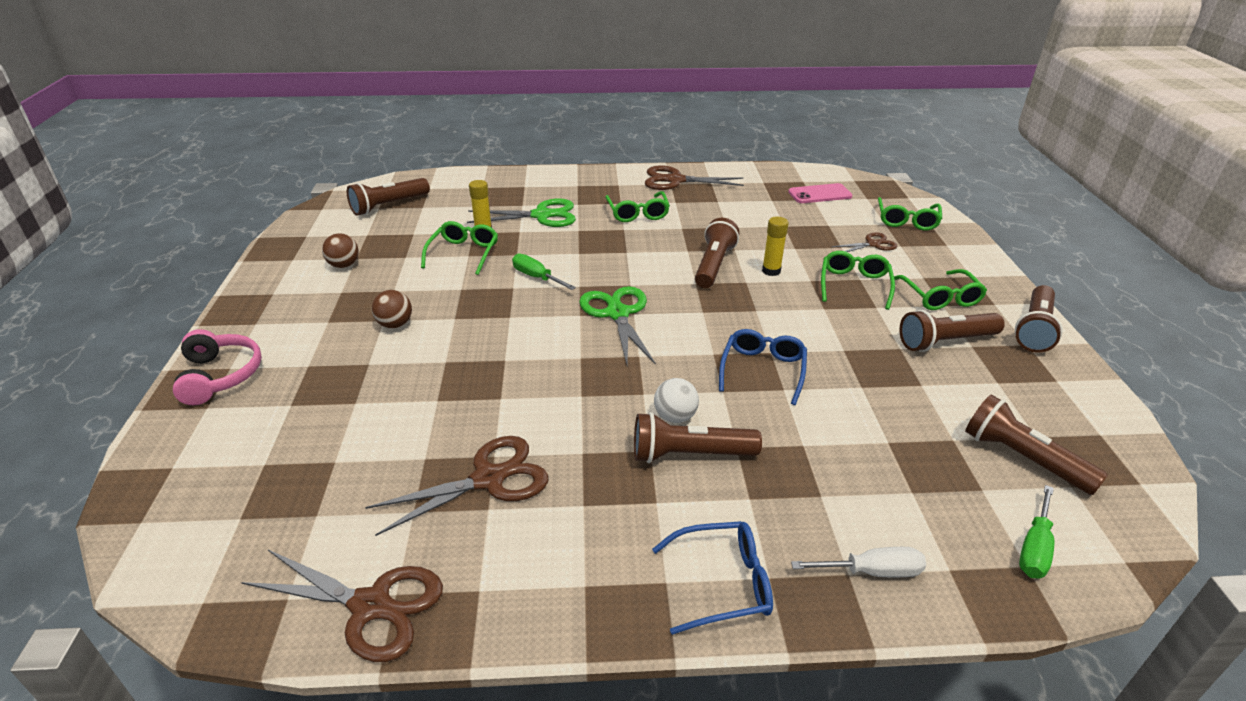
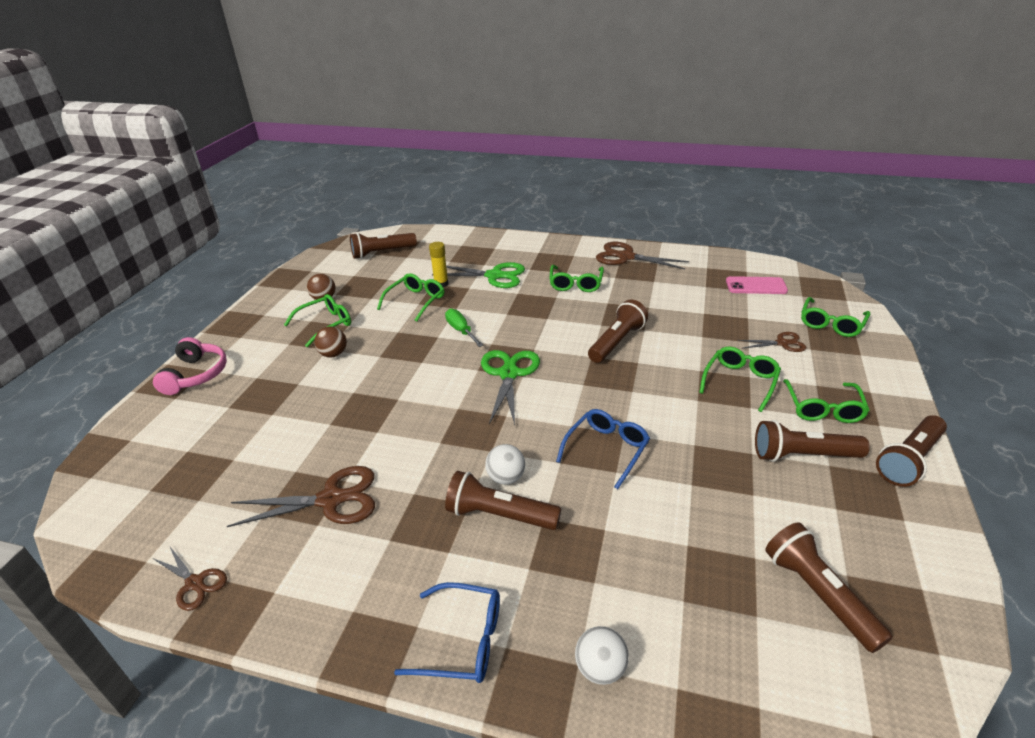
camera: 20 degrees right, 0 degrees up
brown scissors [241,550,443,662] -> brown scissors [153,547,227,611], size x0.58
yellow glue stick [762,217,789,276] -> none
white screwdriver [791,547,926,577] -> white ball [575,626,629,685]
green screwdriver [1019,485,1054,579] -> none
none -> green glasses [284,294,351,347]

